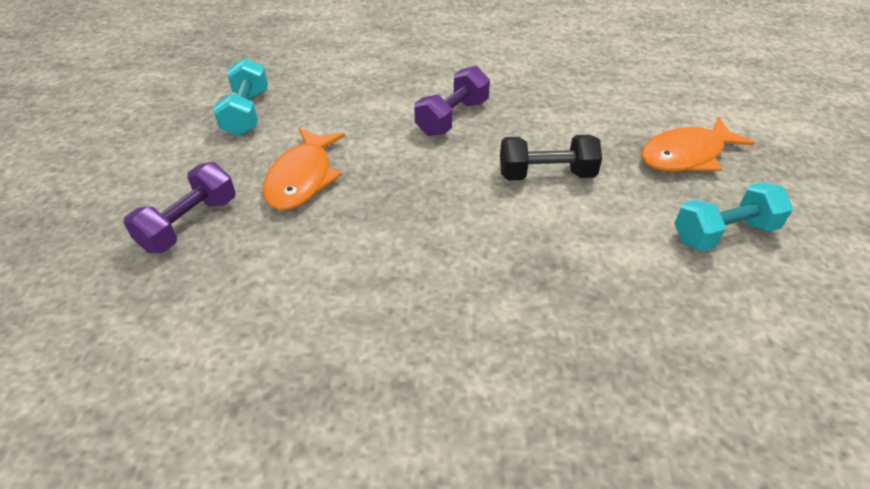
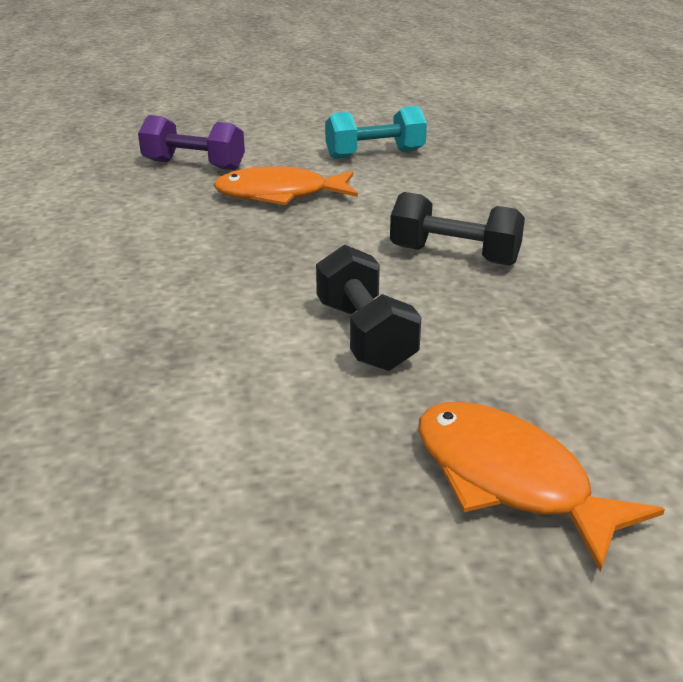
camera: 75 degrees right, 15 degrees down
purple dumbbell [414,66,490,136] -> black dumbbell [390,192,525,266]
turquoise dumbbell [674,182,793,251] -> none

